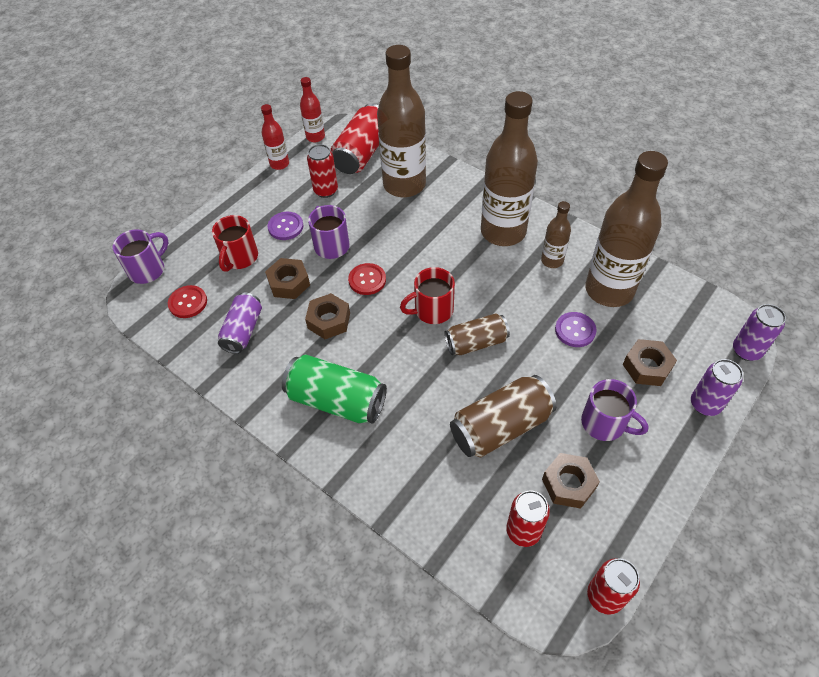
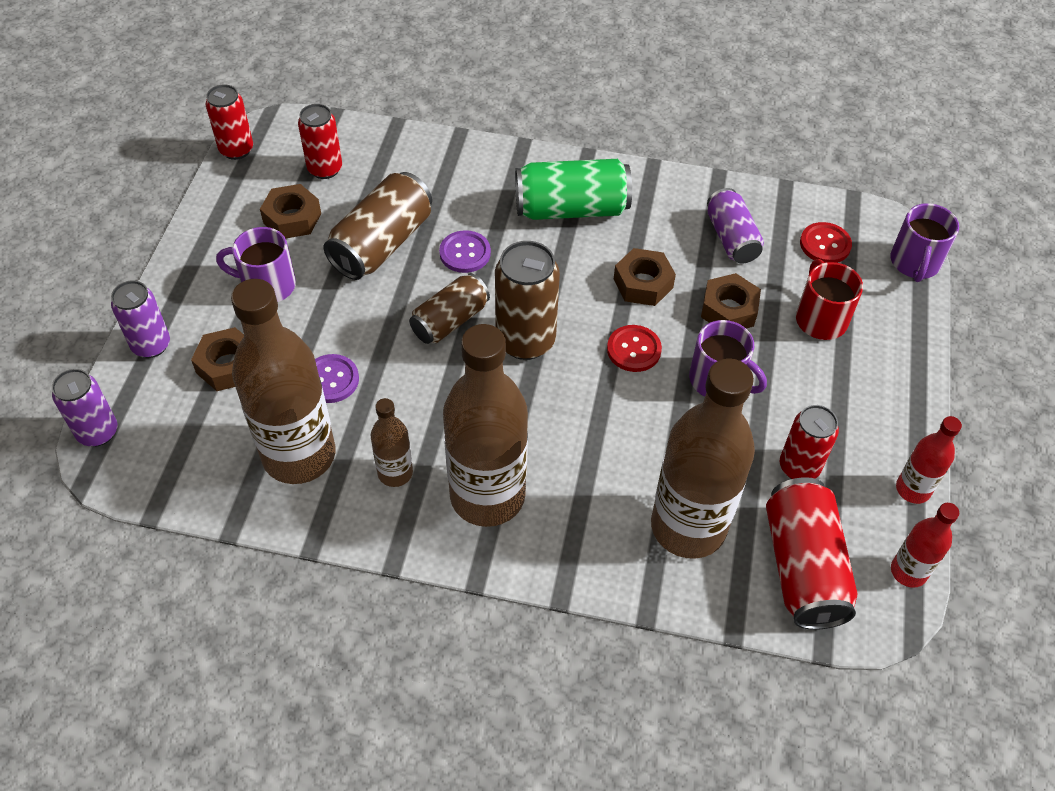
camera: 150 degrees right, 0 degrees up
purple button [268,212,303,240] -> purple button moved to [439,230,491,273]
red mug [400,267,455,324] -> brown can [495,241,560,360]

